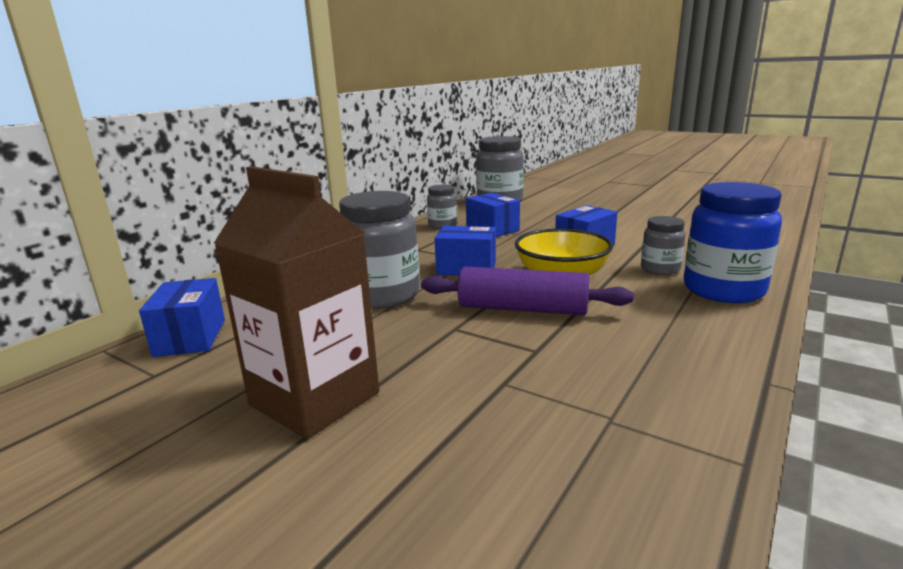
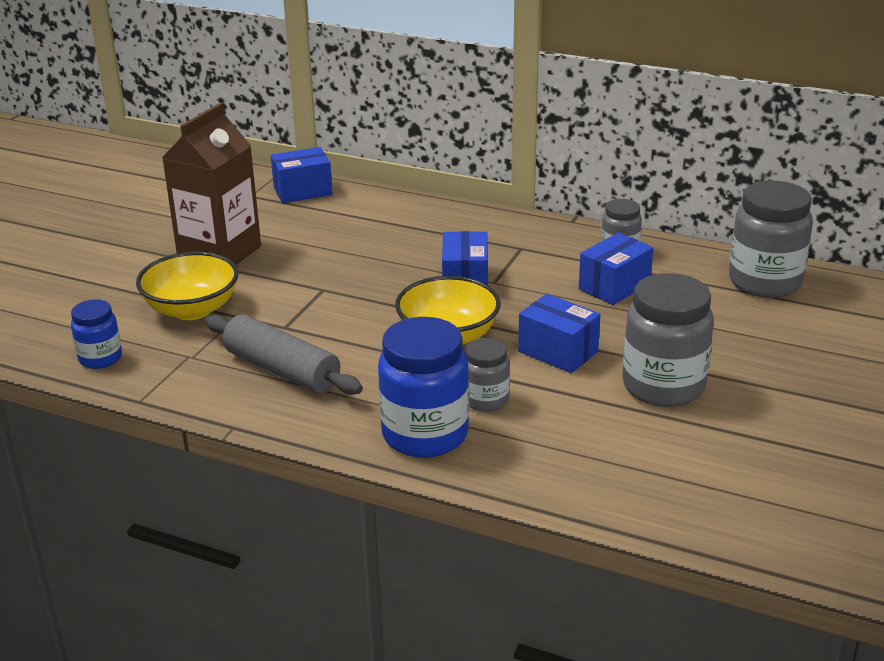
camera: 80 degrees right, 10 degrees up
grey jar [339,191,420,309] -> grey jar moved to [623,273,714,407]
purple rolling pin [421,266,634,315] -> none
none -> blue jar [71,299,122,369]
none -> yellow bowl [136,252,238,320]
none -> grey rolling pin [205,314,363,395]

